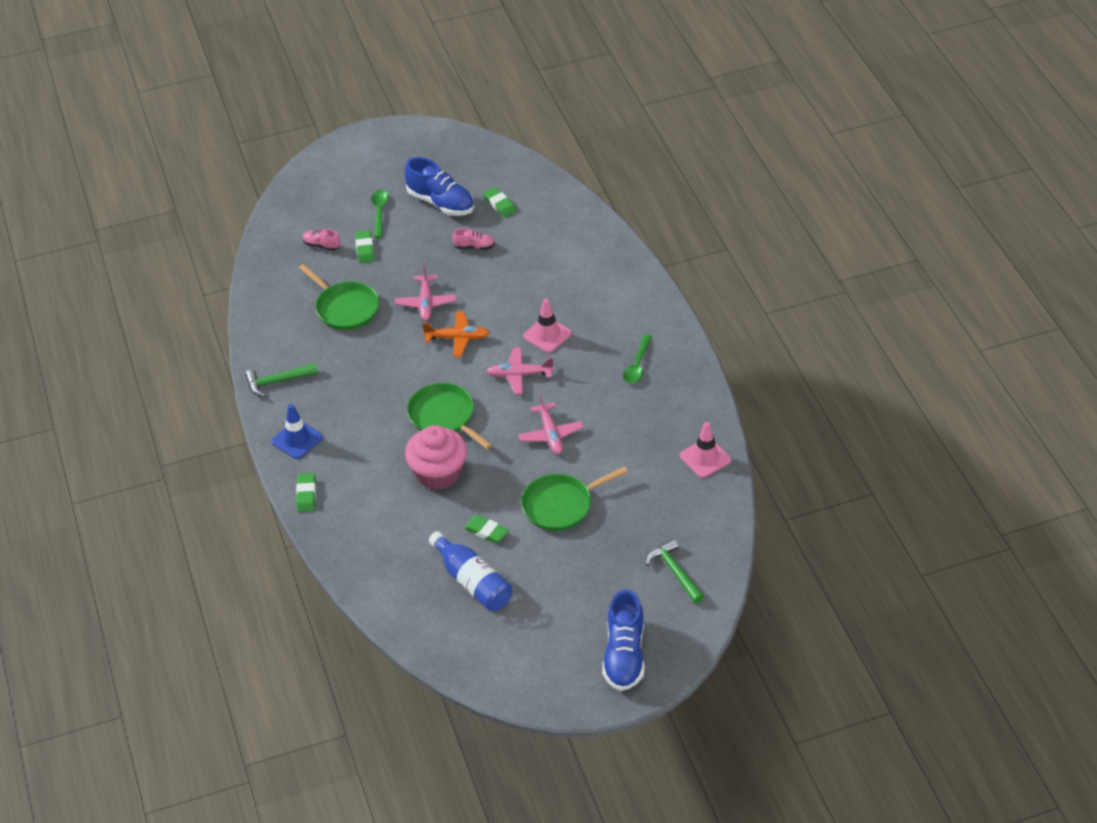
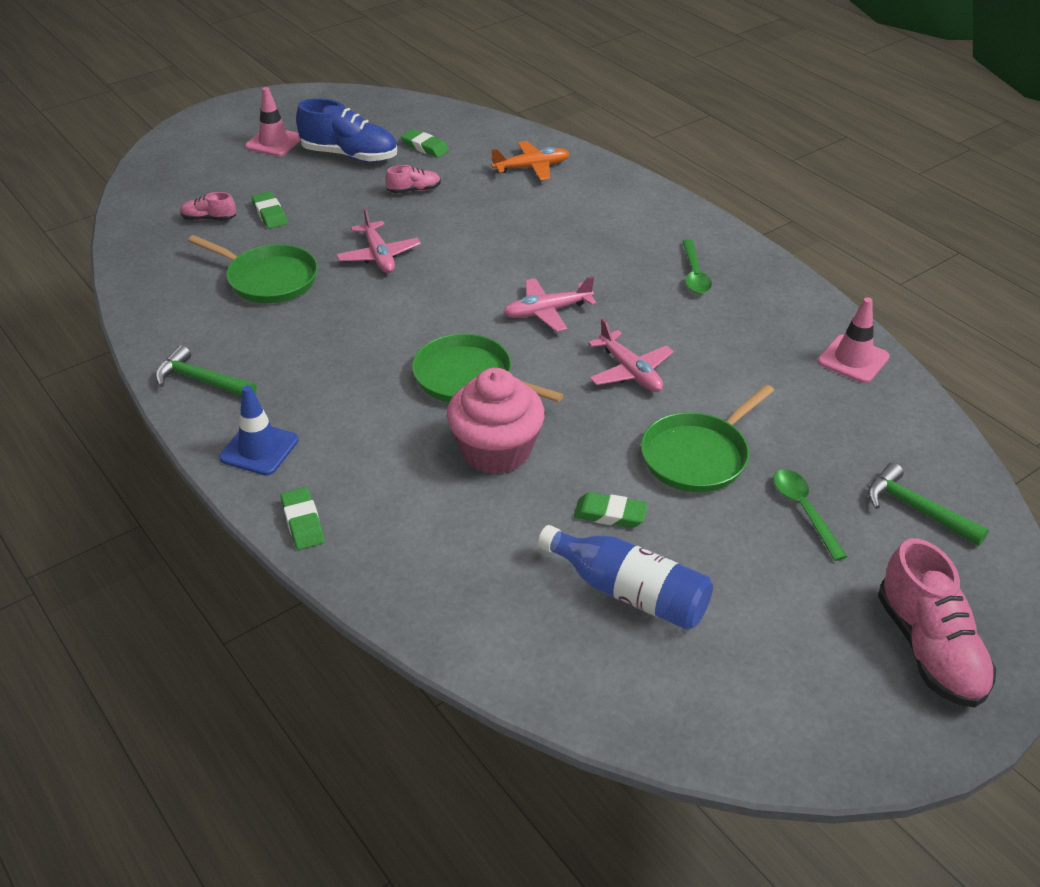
camera: 20 degrees left, 5 degrees down
green hammer [245,363,318,397] -> green hammer turned 60 degrees clockwise [155,345,257,397]
green spoon [371,190,389,238] -> green spoon moved to [773,469,848,561]
orange plane [422,311,490,357] -> orange plane moved to [491,141,570,181]
pink traffic cone [523,299,572,353] -> pink traffic cone moved to [245,87,301,156]
blue shoe [602,589,645,691] -> pink shoe [878,539,996,708]

